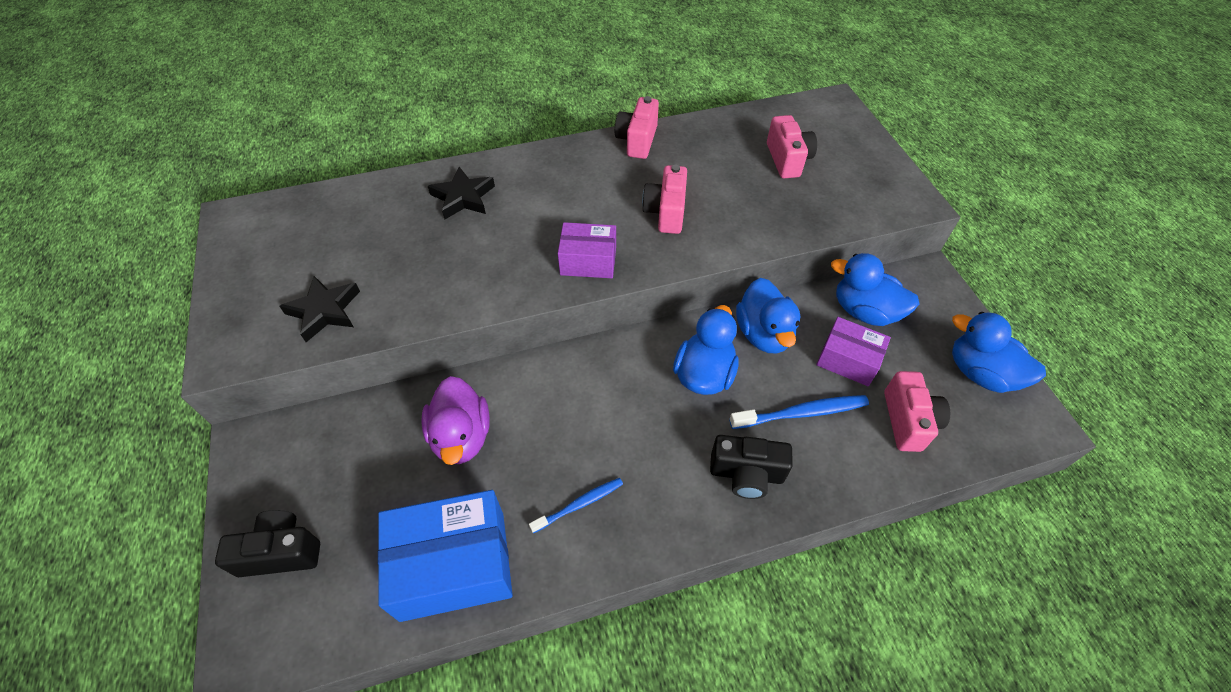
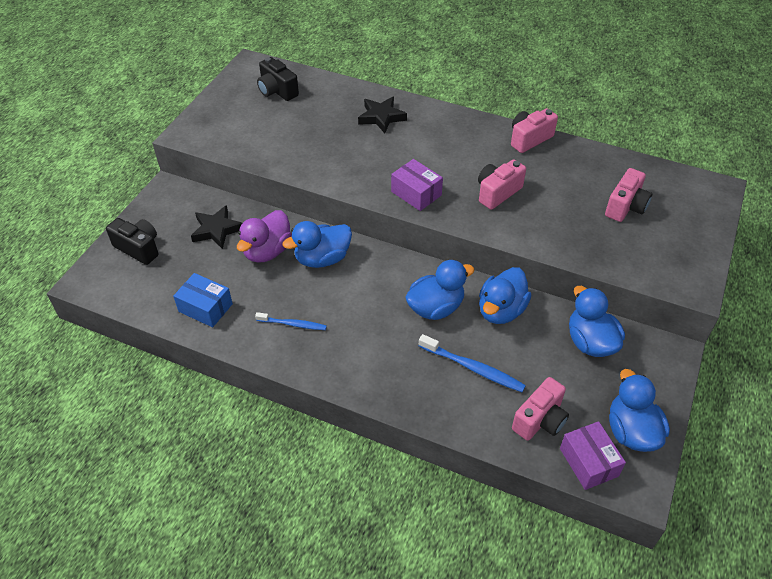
camera: 40 degrees right, 5 degrees down
black star [279,276,360,342] -> black star moved to [191,205,242,249]
blue box [378,490,513,622] -> blue box [173,273,233,327], size x0.59
black camera [710,435,793,499] -> black camera moved to [257,57,299,101]
purple box [816,317,891,386] -> purple box moved to [560,421,626,490]
none -> blue duck [283,221,352,268]

